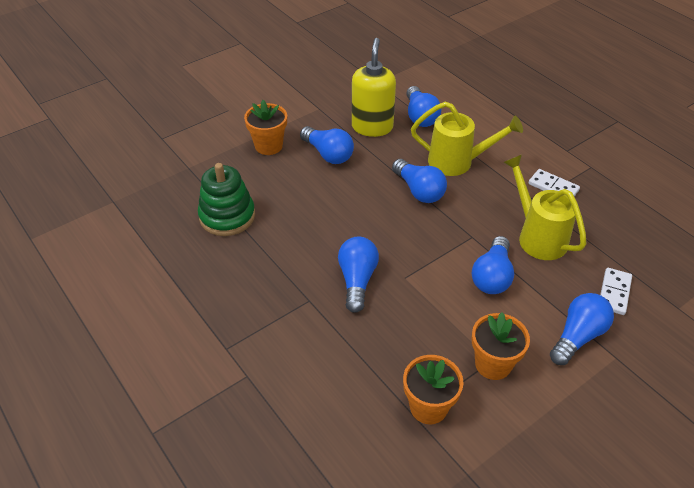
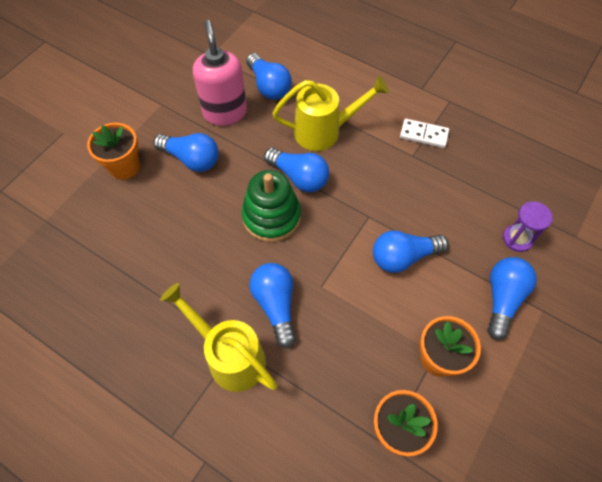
camera: 20 degrees left, 15 degrees up
green stacking toy [198,163,255,236] -> green stacking toy moved to [241,170,301,242]
yellow soap dispenser [352,38,396,137] -> pink soap dispenser [193,20,247,126]
blue light bulb [472,236,514,294] -> blue light bulb turned 75 degrees clockwise [373,230,449,273]
yellow watering can [503,155,587,260] -> yellow watering can moved to [160,283,278,392]
white domino [600,268,632,315] -> purple hourglass [503,201,553,252]

